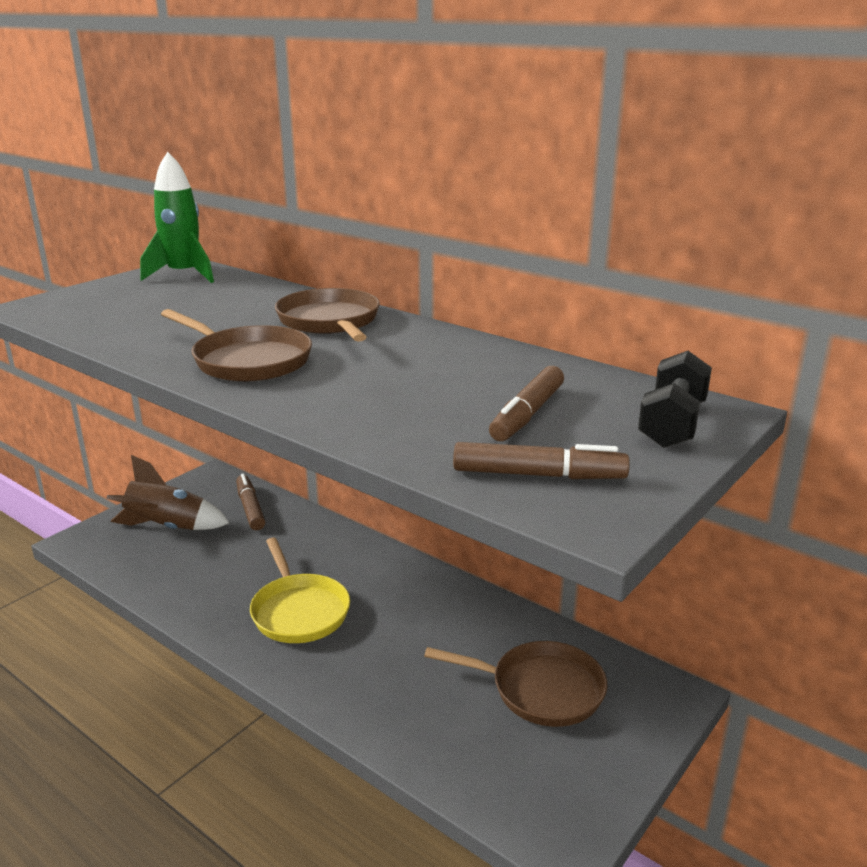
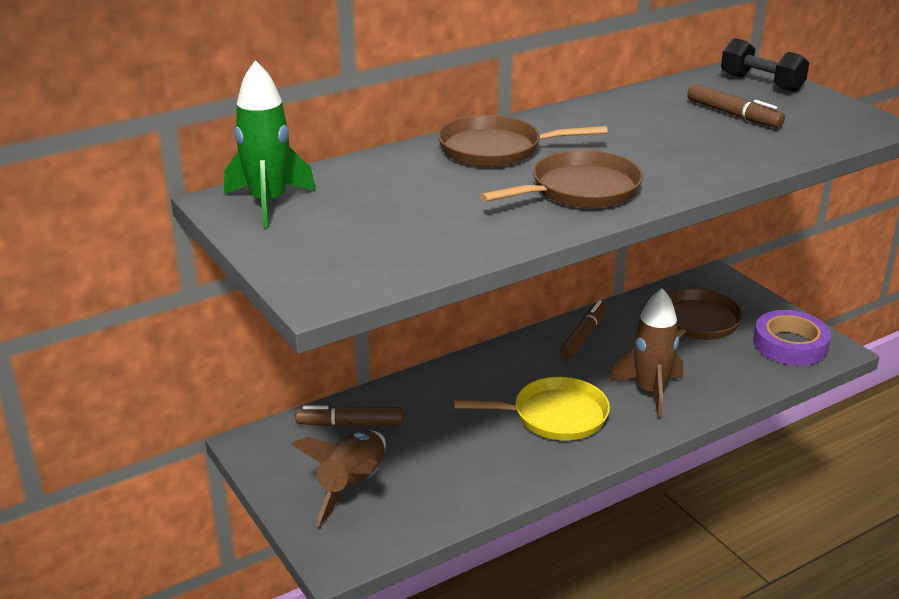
camera: 70 degrees left, 5 degrees up
brown marker [453,442,630,479] -> brown marker moved to [560,300,607,359]
none -> brown rocket [609,288,683,418]
none -> purple tape [753,310,831,366]

